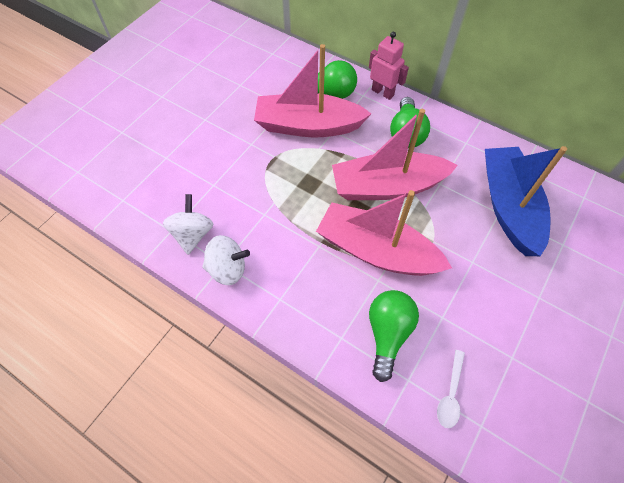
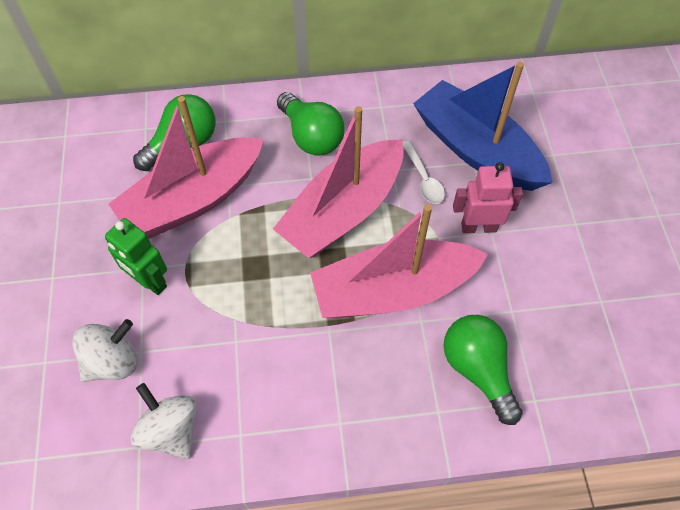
camera: 40 degrees left, 0 degrees up
white spinning top [202,235,250,285] -> white spinning top moved to [72,319,137,382]
pink robot [369,32,409,100] -> pink robot moved to [453,162,523,233]
white spoon [437,350,465,428] -> white spoon moved to [403,140,445,204]
none -> green robot [105,218,167,295]

